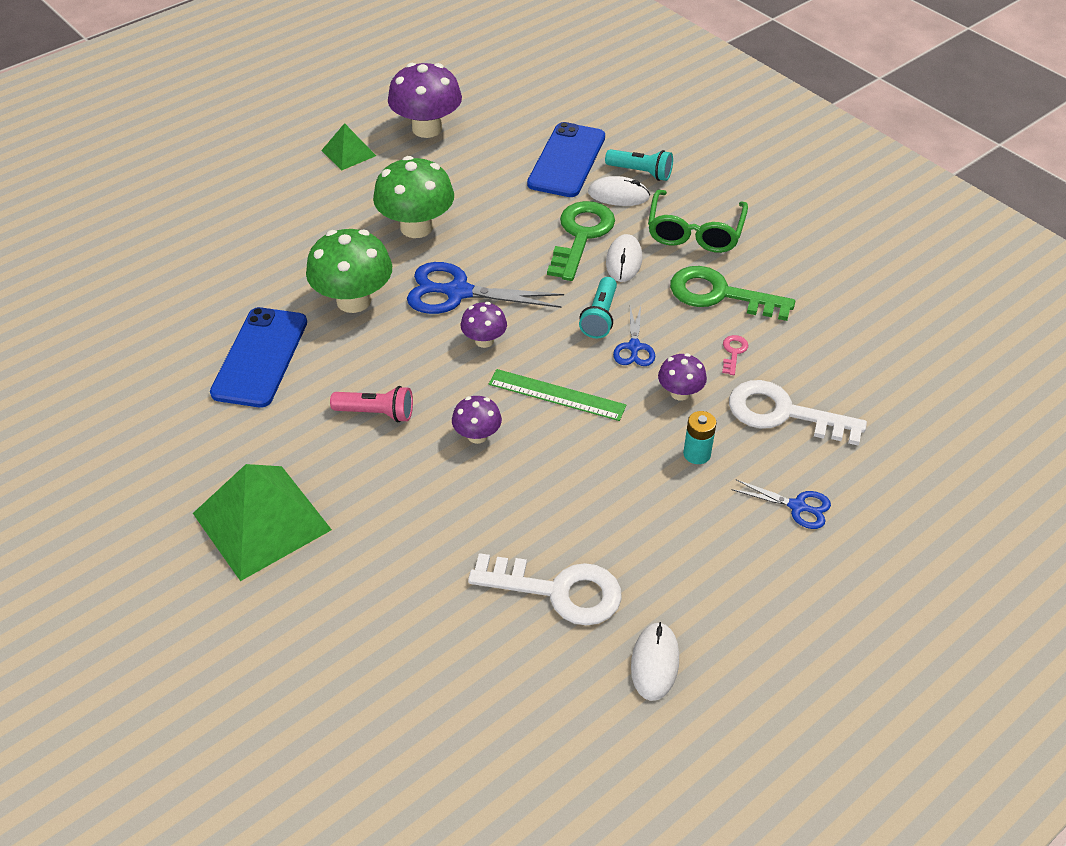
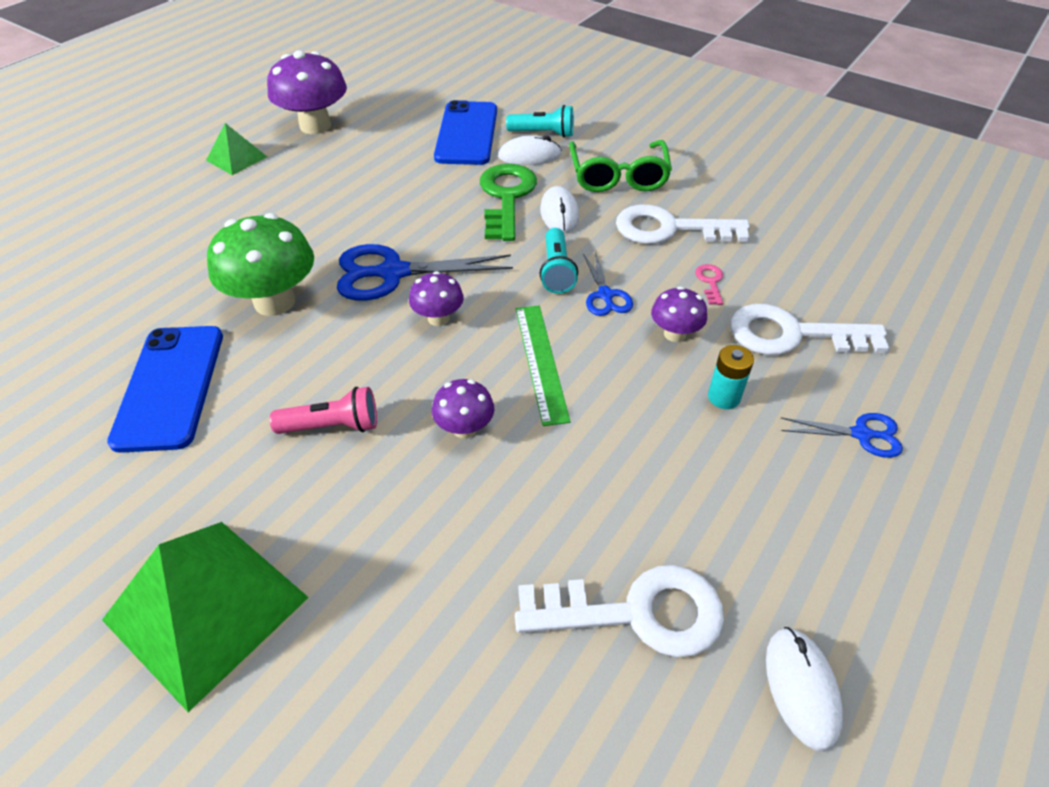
camera: 15 degrees left, 0 degrees up
green mushroom [373,156,454,238] -> none
green ruler [489,369,626,421] -> green ruler turned 75 degrees clockwise [516,306,571,426]
green key [670,266,795,321] -> white key [616,204,750,244]

